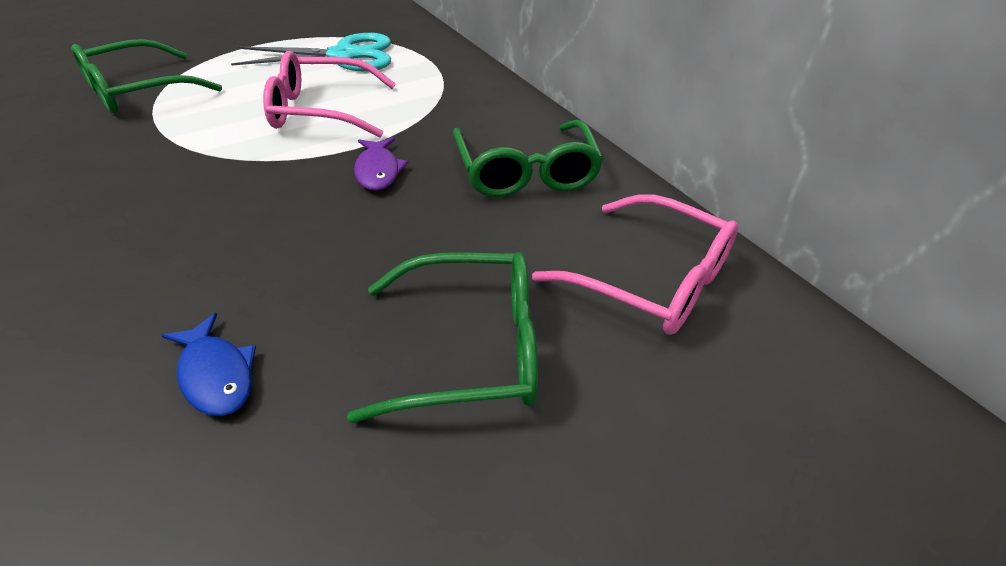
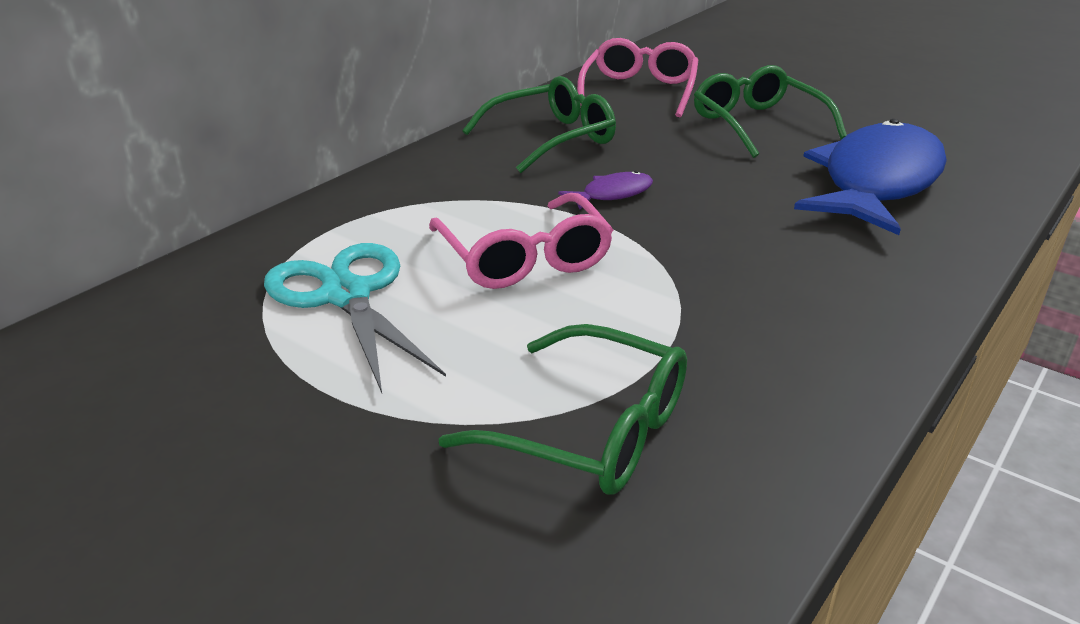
camera: 110 degrees left, 10 degrees down
blue fish [161,313,256,416] -> blue fish [794,119,947,235], size x2.45

